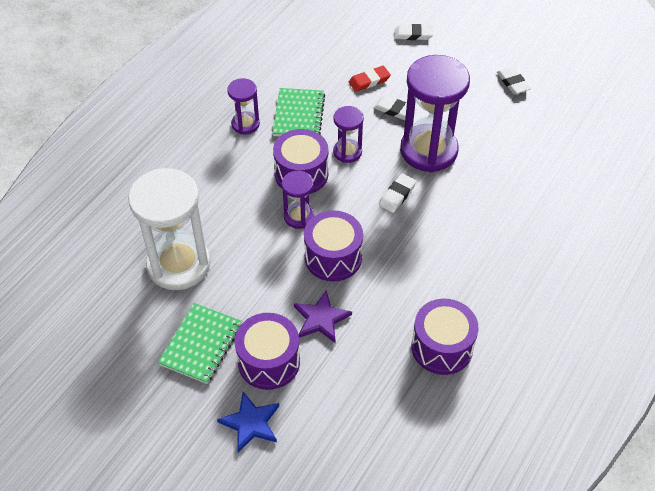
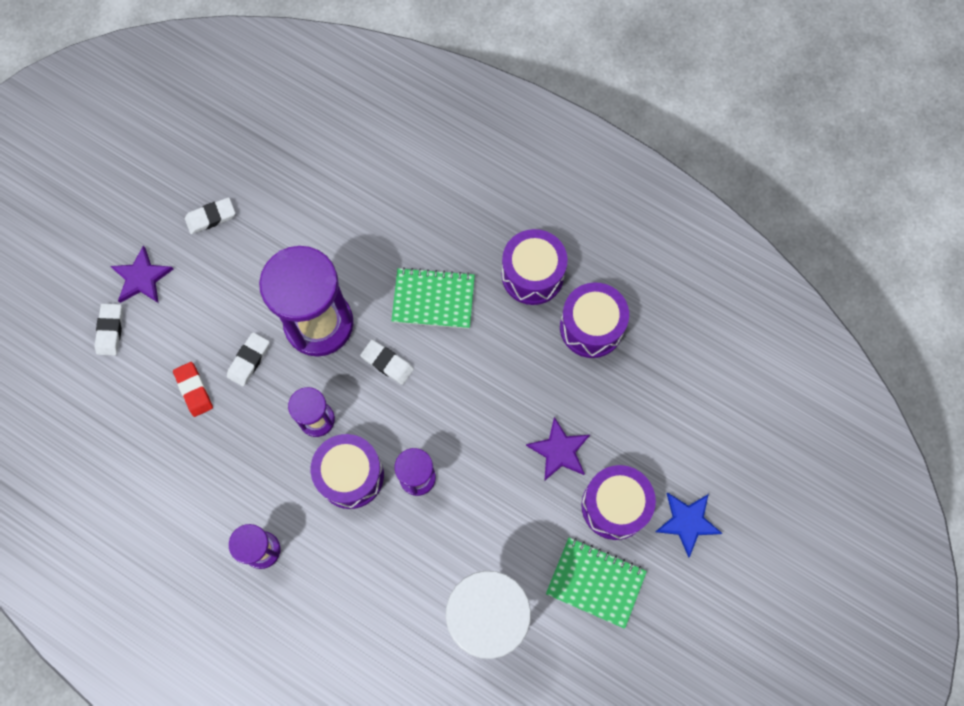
camera: 90 degrees left, 20 degrees up
green notebook [272,88,325,137] -> green notebook moved to [391,267,475,329]
purple drum [304,210,363,282] -> purple drum moved to [502,229,568,305]
none -> purple star [110,246,173,303]

